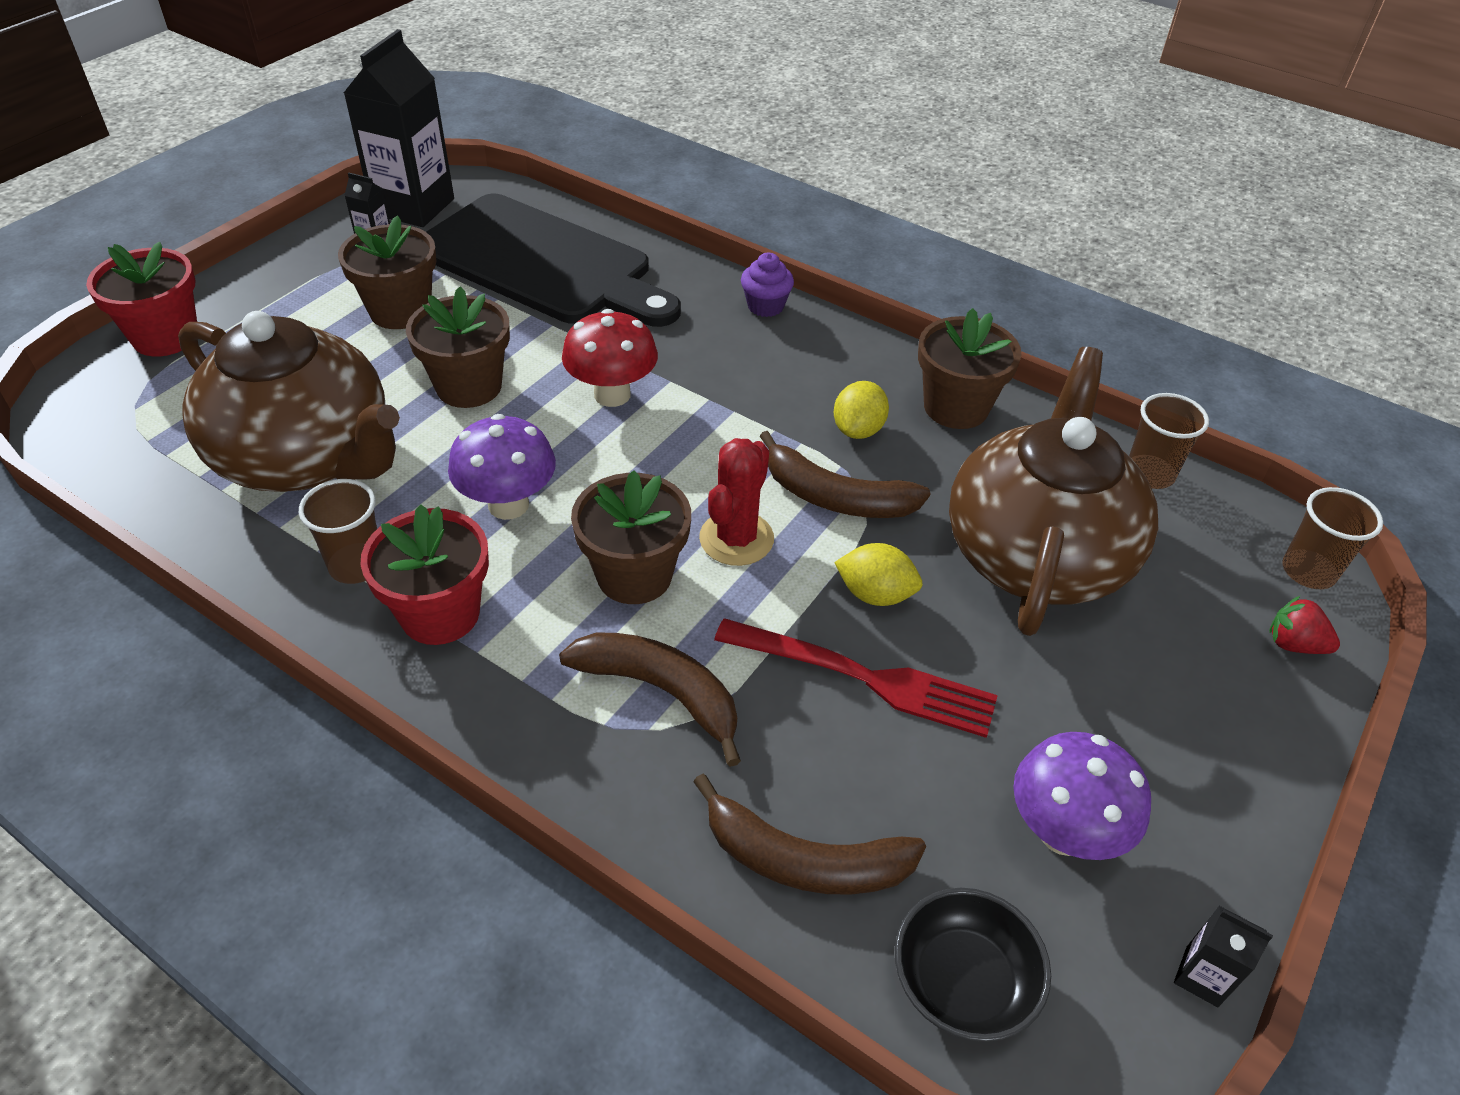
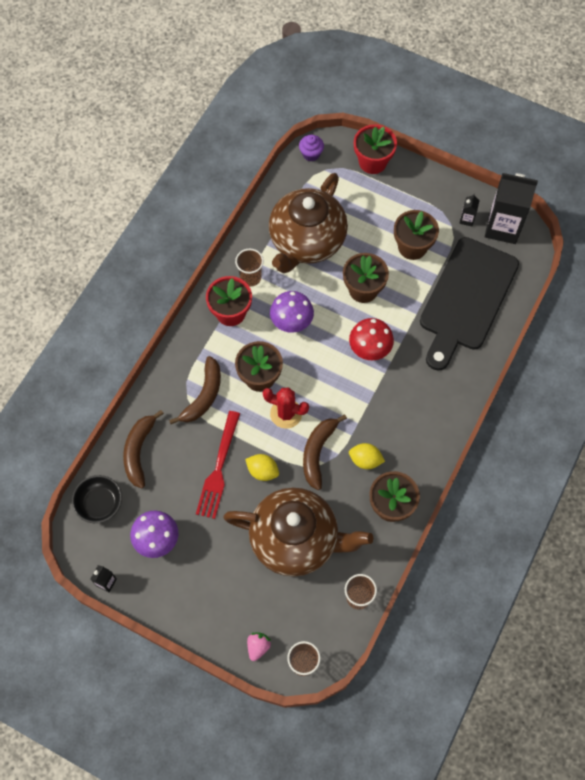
camera: 85 degrees right, 20 degrees up
purple cupcake [741,253,794,317] -> purple cupcake moved to [299,135,324,162]
yellow lemon [834,543,922,606] -> yellow lemon turned 75 degrees counterclockwise [245,454,279,481]
red strawberry [1269,596,1340,654] -> pink strawberry [247,632,271,661]

